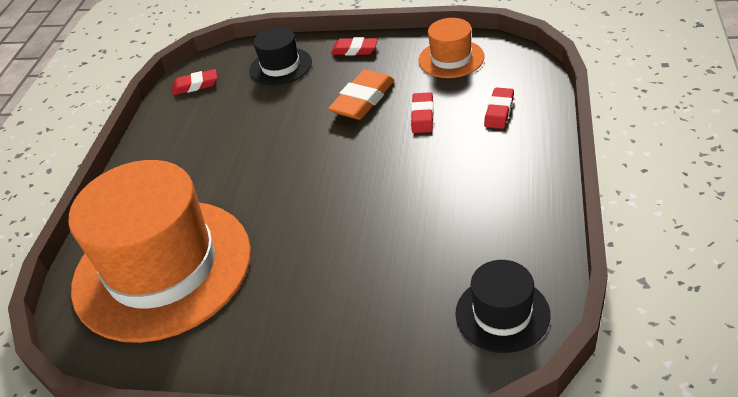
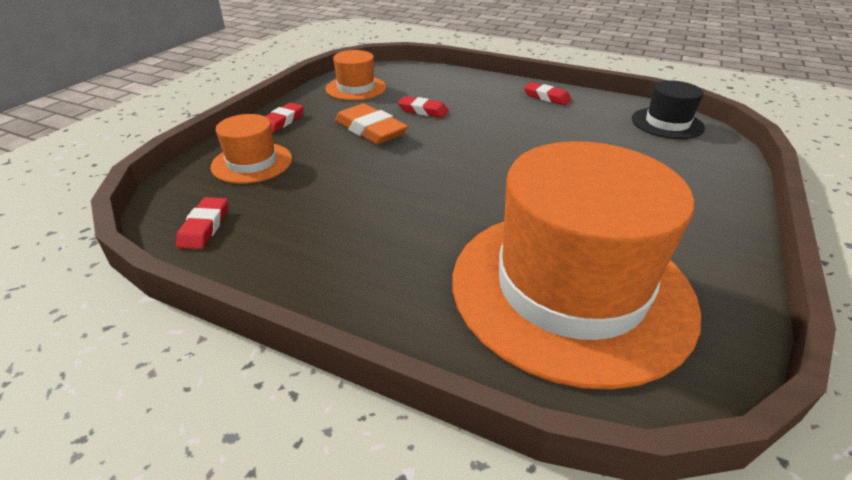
camera: 80 degrees left, 5 degrees down
black hat [249,27,312,86] -> orange hat [210,114,292,184]
red eraser [484,87,514,129] -> red eraser moved to [524,82,571,105]

